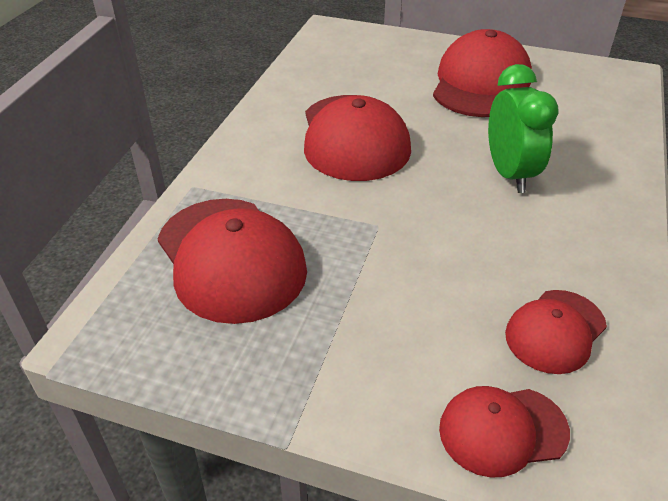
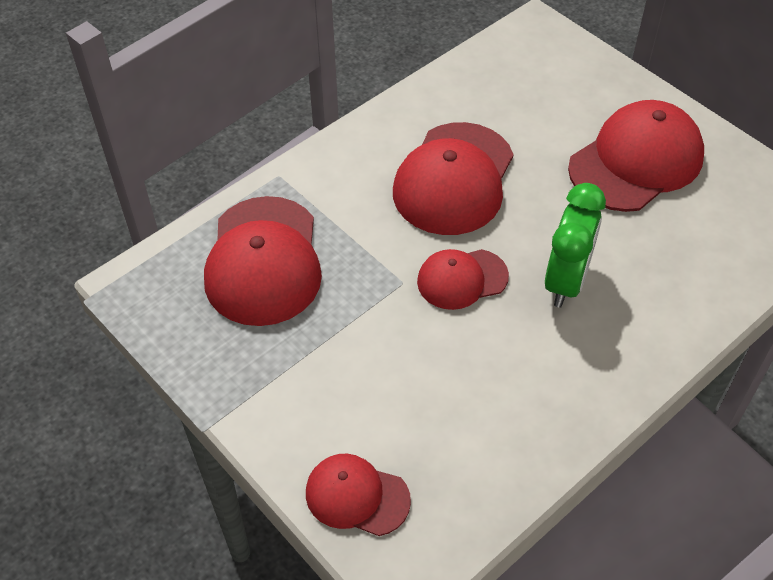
camera: 30 degrees right, 10 degrees up
red cap [505,290,607,374] -> red cap moved to [417,249,509,310]

